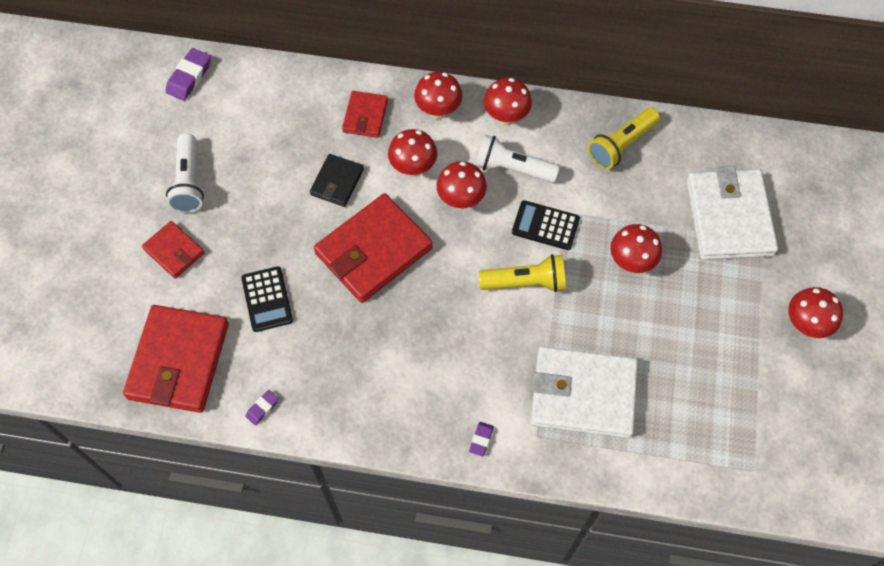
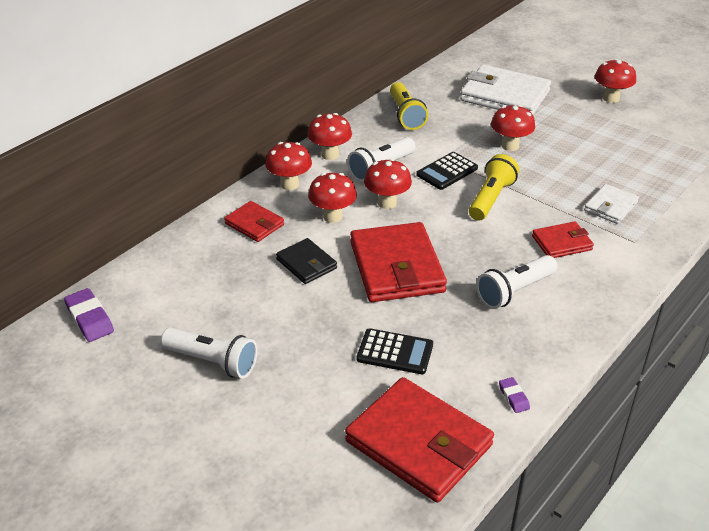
camera: 60 degrees left, 25 degrees down
red wallet [142,221,204,279] -> red wallet moved to [532,221,594,258]
purple eraser [469,422,494,457] -> none
white wallet [531,346,638,438] -> white wallet [584,184,639,224], size x0.53
none -> white flashlight [476,255,557,309]

